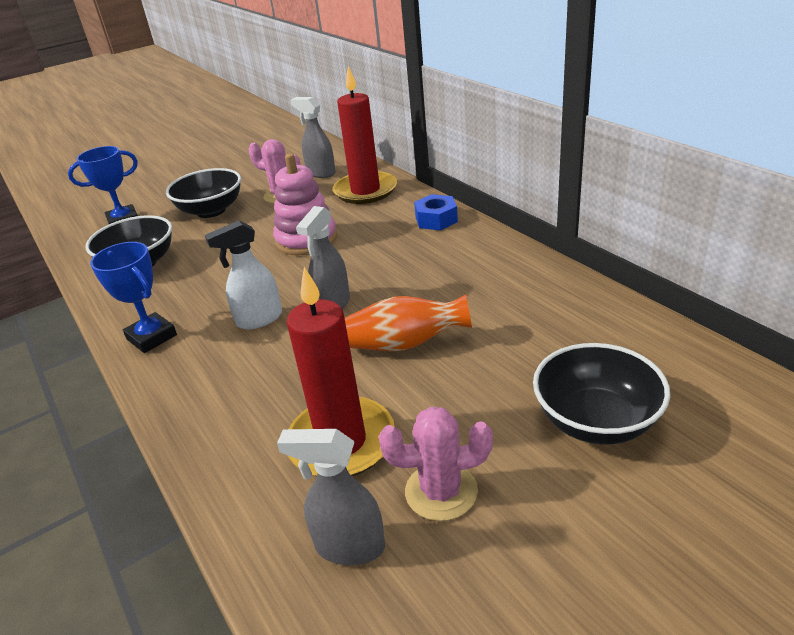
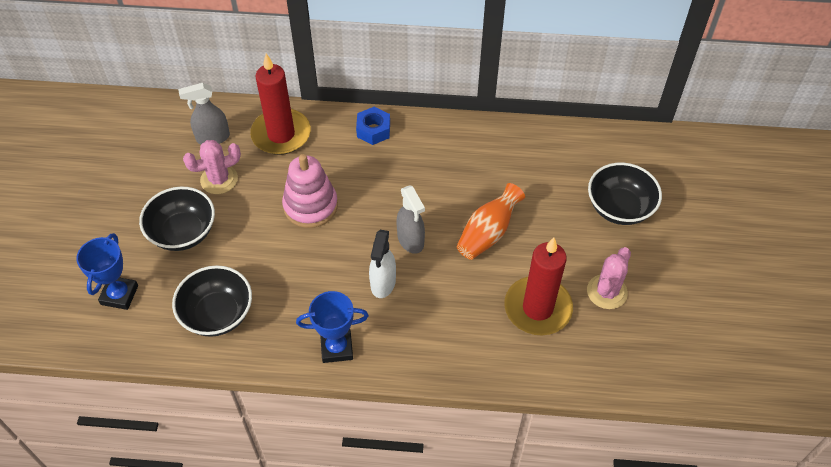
camera: 55 degrees left, 20 degrees up
grey spray bottle [277,429,385,565] -> none

